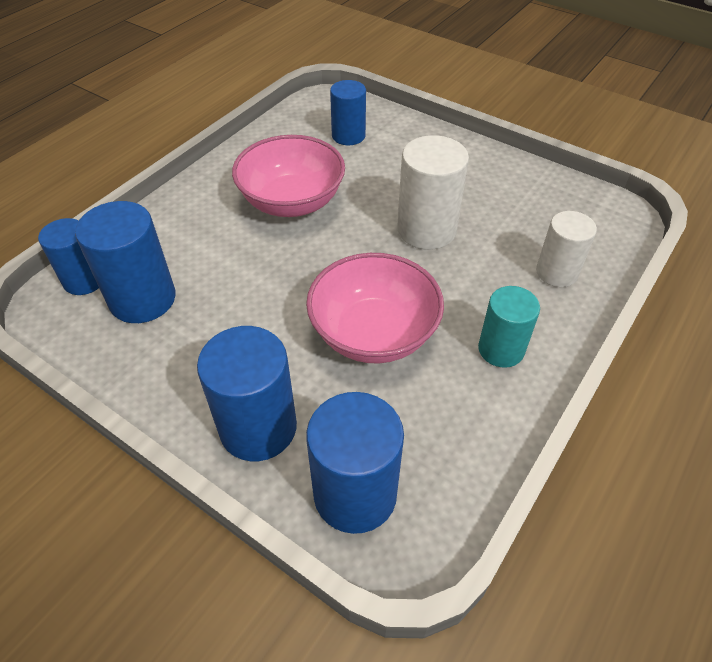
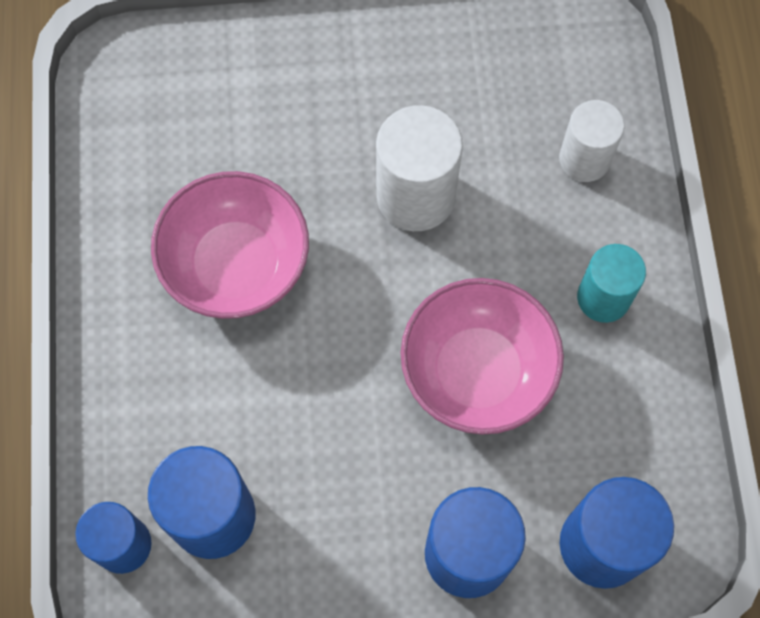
camera: 40 degrees left, 20 degrees up
blue cylinder [330,80,366,145] -> none

